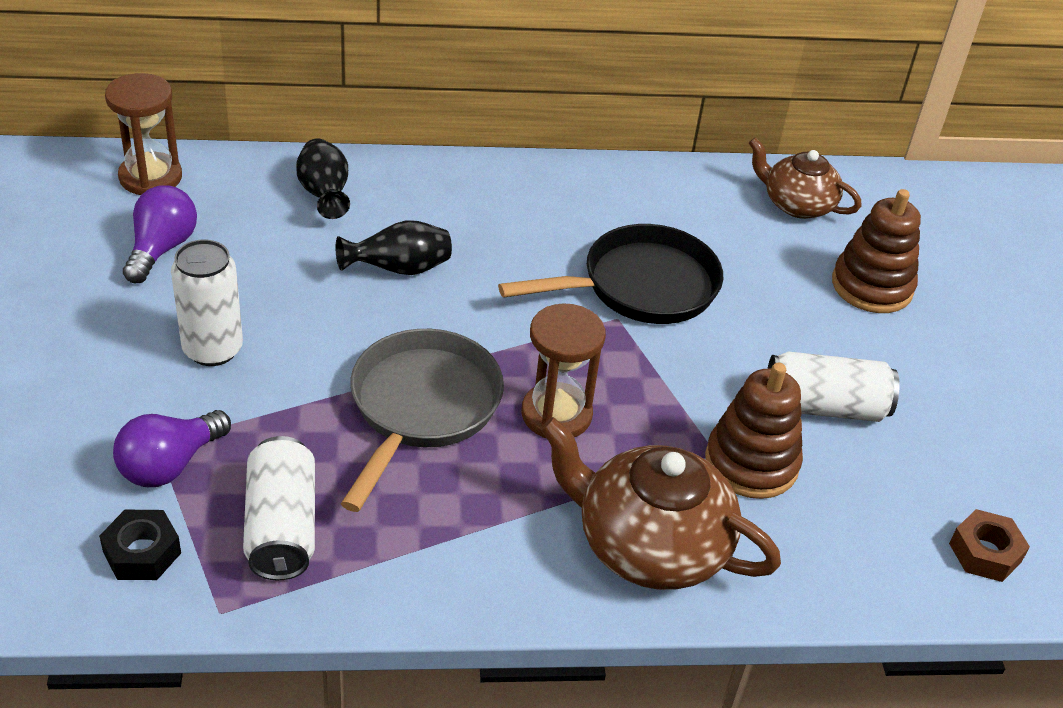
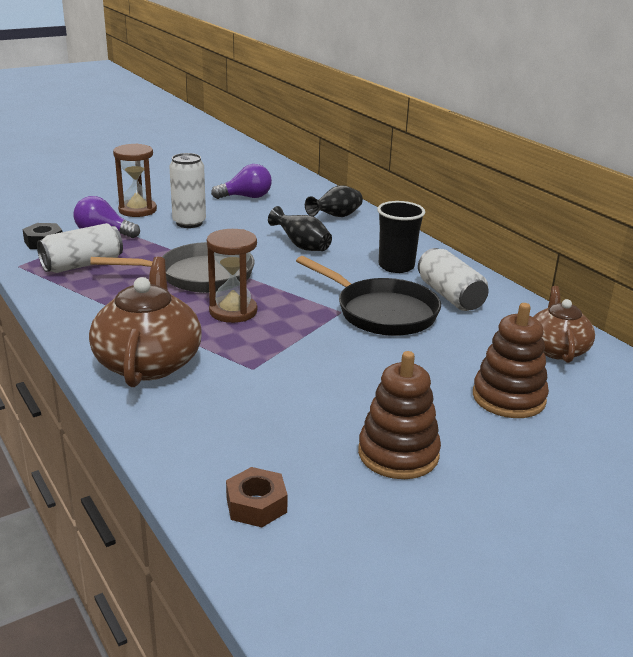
camera: 65 degrees right, 15 degrees down
brown hourglass [105,73,182,195] -> brown hourglass moved to [113,144,157,217]
brown stacking toy [705,363,803,499] -> brown stacking toy moved to [358,351,441,479]
white can [767,351,900,422] -> white can moved to [418,248,489,311]
none -> black cup [377,201,425,273]

